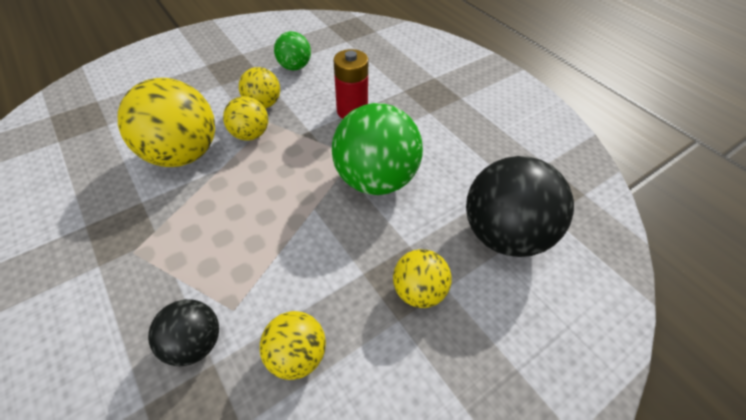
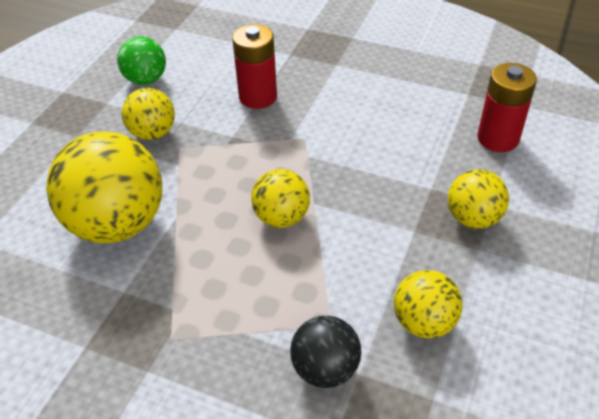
camera: 30 degrees left, 5 degrees down
yellow ball [223,96,268,140] -> yellow ball moved to [251,169,310,228]
green ball [332,103,423,195] -> none
black ball [466,156,574,257] -> red battery [477,63,537,152]

